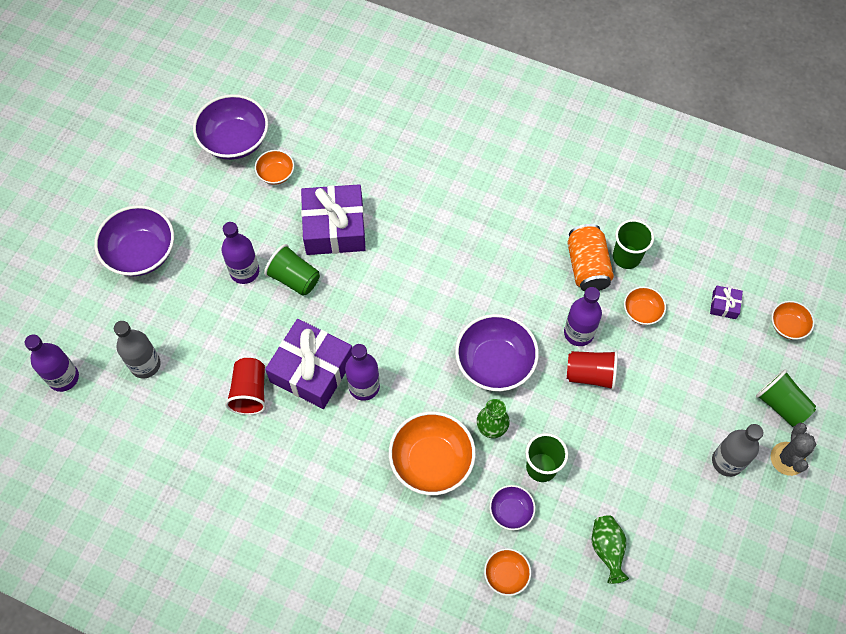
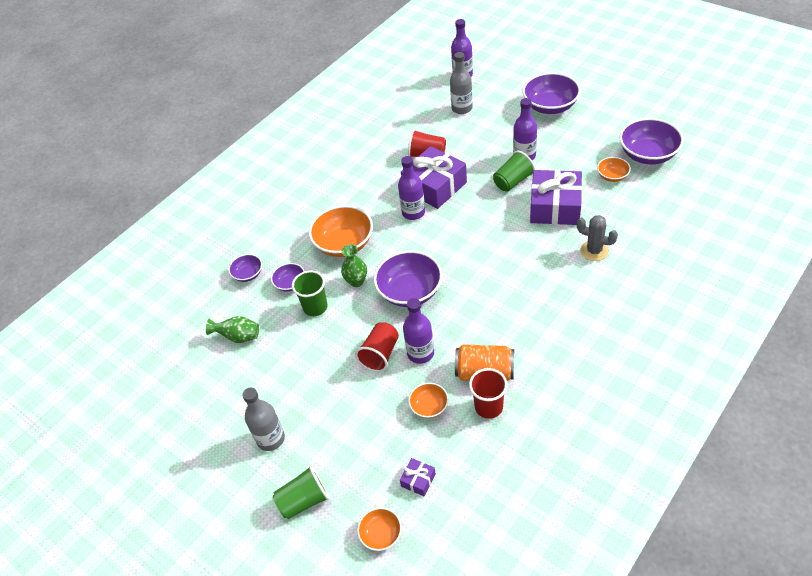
camera: 110 degrees right, 15 degrees down
orange bowl [484,548,531,596] -> purple bowl [228,254,262,282]
green cup [613,219,654,269] -> red cup [469,368,508,419]
grey cactus [771,423,816,476] -> grey cactus moved to [577,215,618,261]

